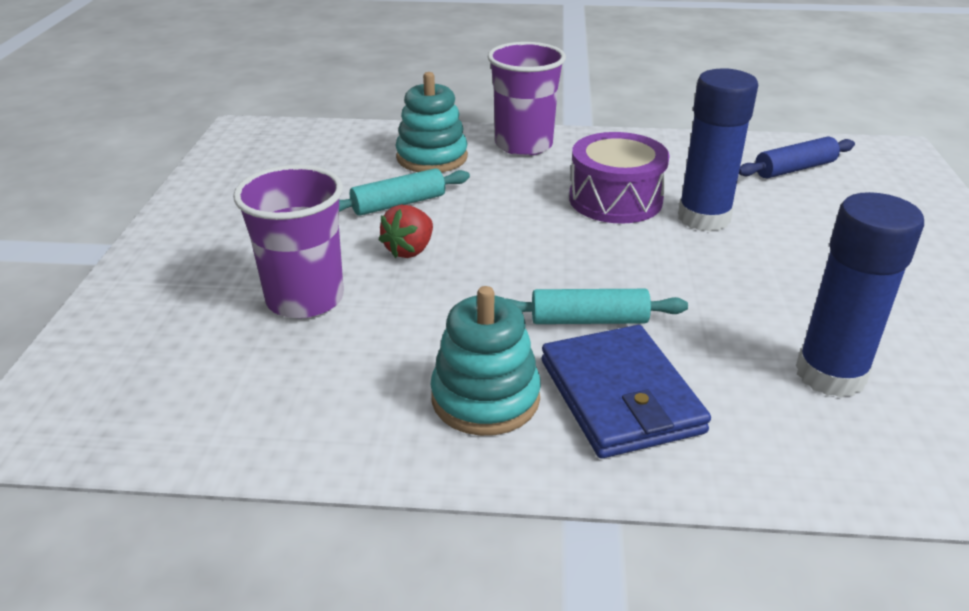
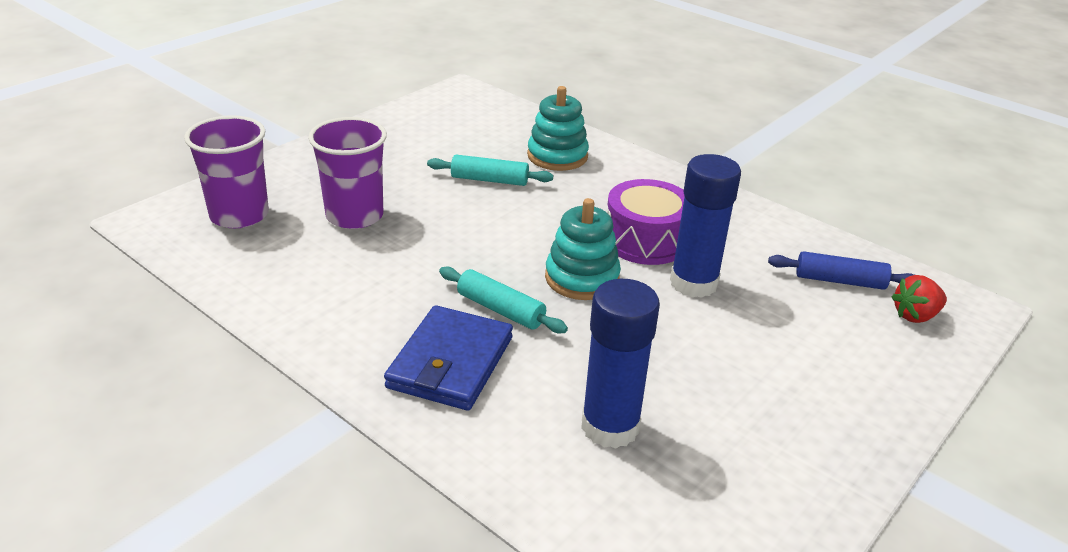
camera: 35 degrees right, 0 degrees up
red strawberry [379,205,433,258] -> red strawberry moved to [892,275,947,323]
turquoise stacking toy [431,286,541,436] -> turquoise stacking toy moved to [545,198,621,300]
purple cup [488,42,566,156] -> purple cup moved to [184,115,269,228]

